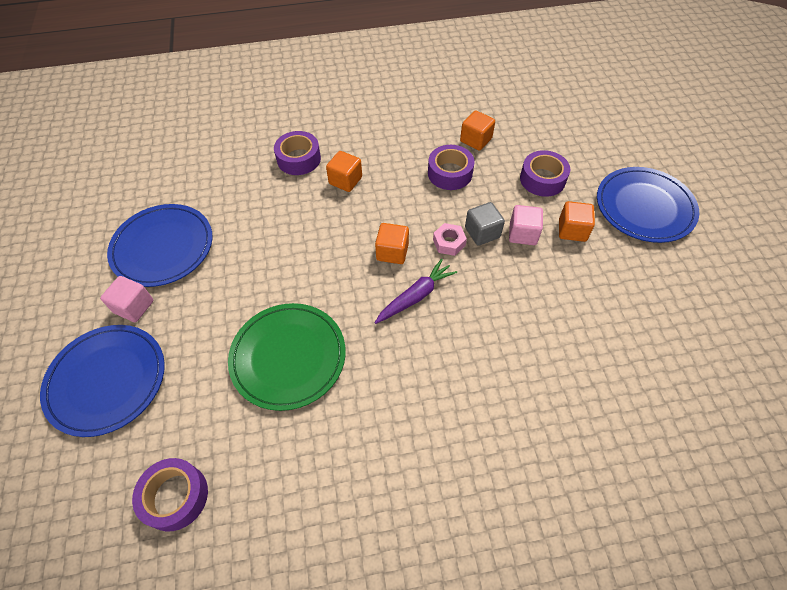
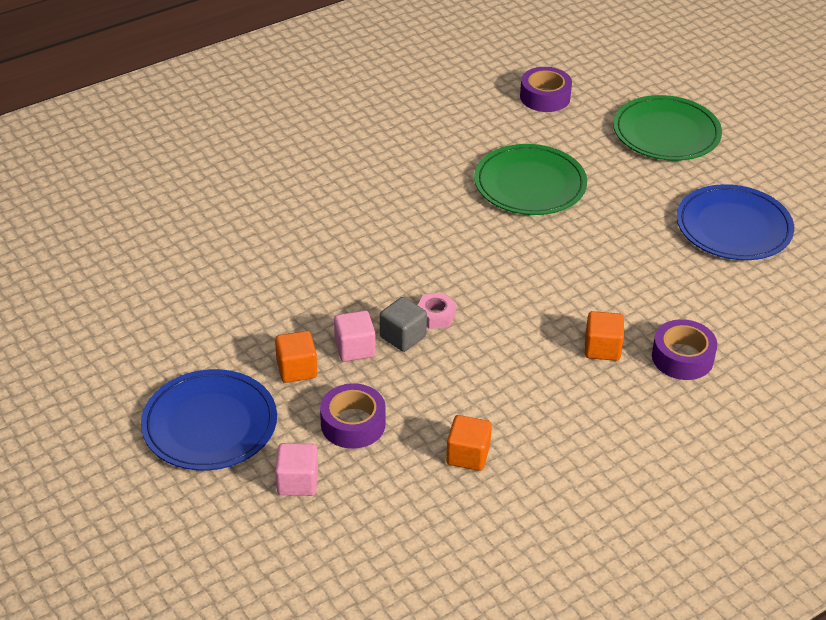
camera: 155 degrees right, 15 degrees down
blue plate [40,325,165,437] -> green plate [613,95,722,161]
pink cube [100,276,154,322] -> pink cube moved to [275,443,318,496]
orange cube [375,223,409,264] -> none
purple carrot [375,259,457,324] -> none
purple tape [428,145,475,190] -> none

